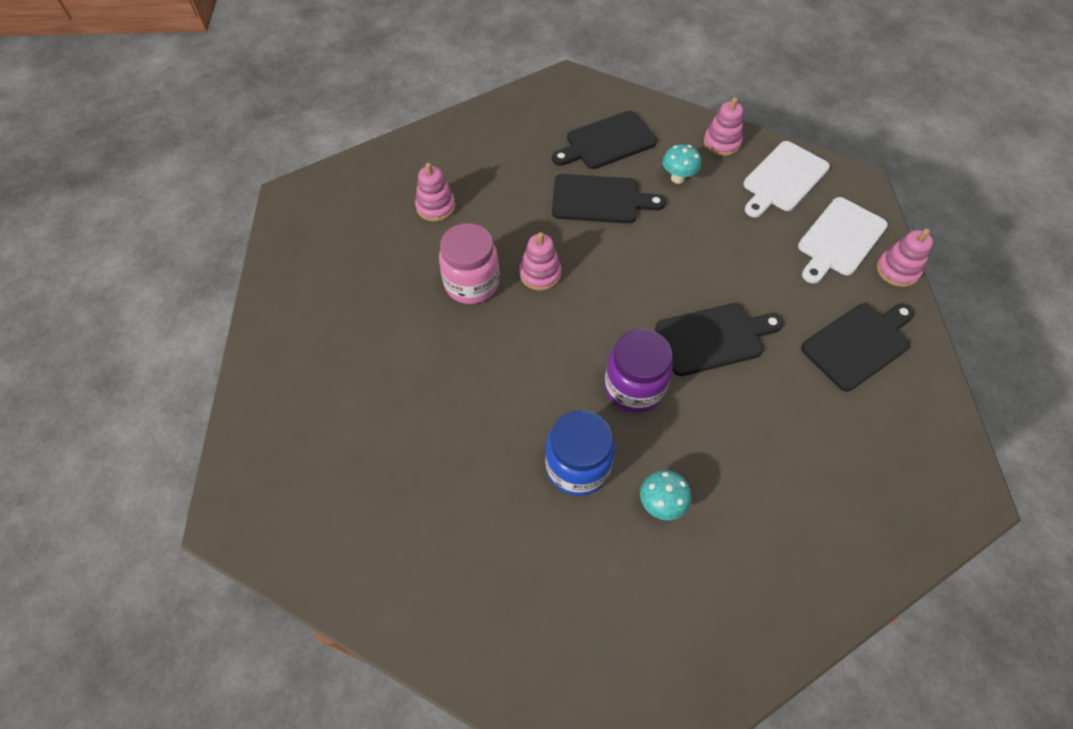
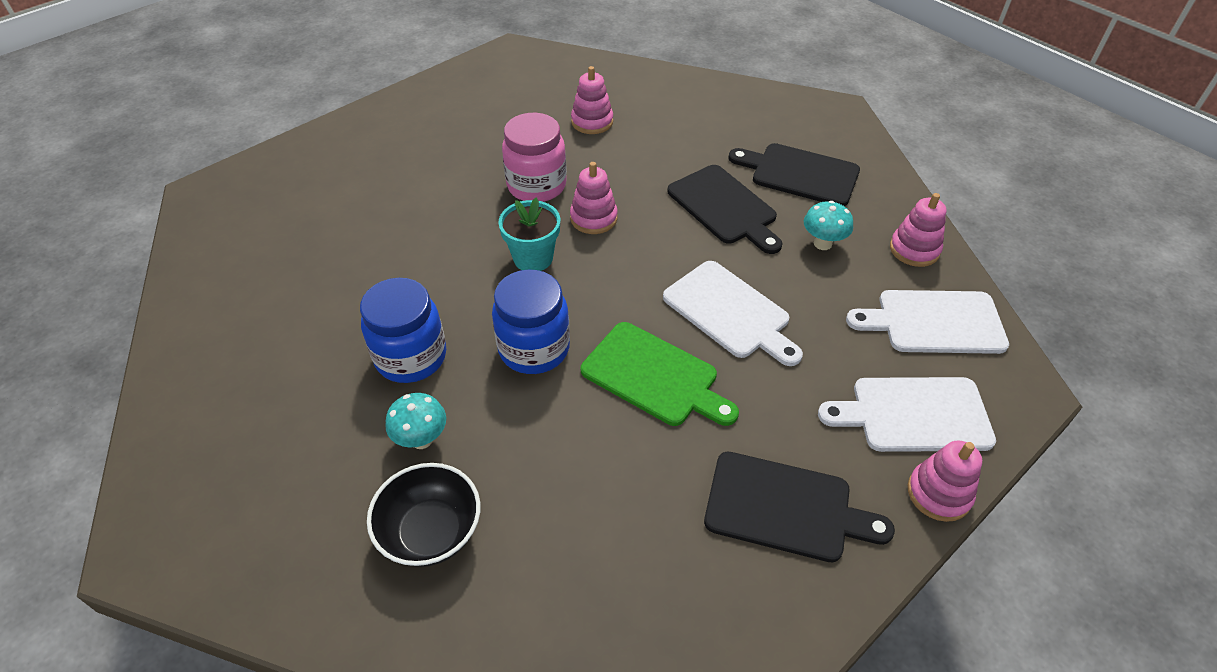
camera: 50 degrees right, 10 degrees down
purple jar [605,329,673,413] -> blue jar [492,270,570,374]
black cutting board [655,303,783,376] -> green cutting board [581,322,739,426]
none -> black bowl [367,463,480,567]
none -> turquoise flower pot [498,197,561,271]
none -> white cutting board [663,261,803,366]

